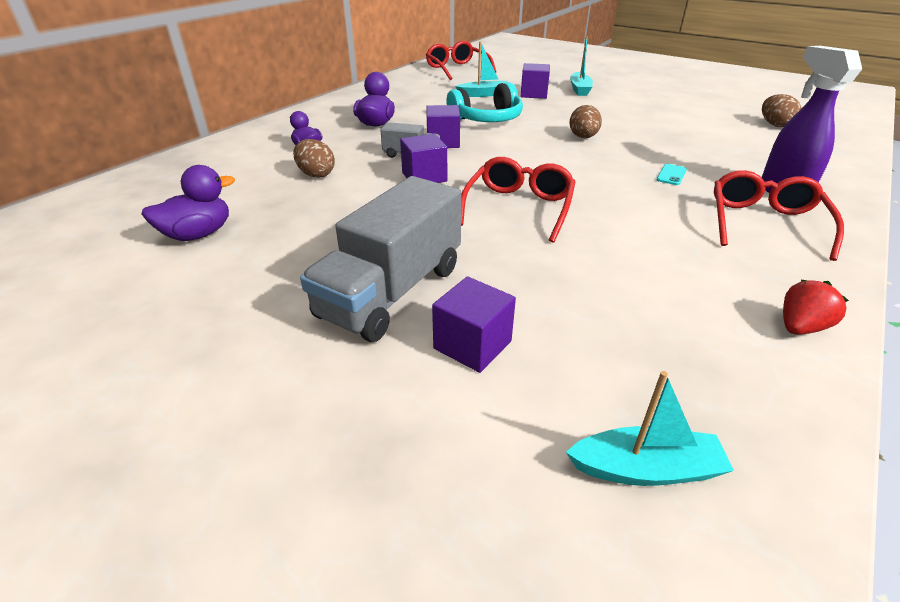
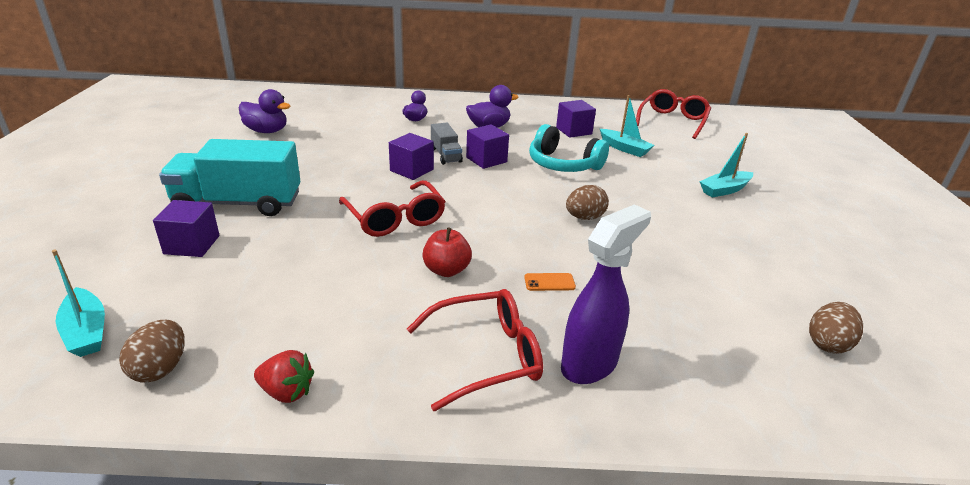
camera: 55 degrees right, 5 degrees down
brown egg [293,139,335,178] -> brown egg moved to [119,320,185,383]
grey truck [300,176,462,342] -> turquoise truck [159,139,300,216]
red glasses [461,157,576,243] -> red glasses turned 75 degrees clockwise [339,180,446,237]
purple cube [520,63,550,99] -> purple cube moved to [556,100,596,138]
turquoise phone [656,164,687,185] -> orange phone [524,273,576,291]
none -> red apple [422,228,472,277]

